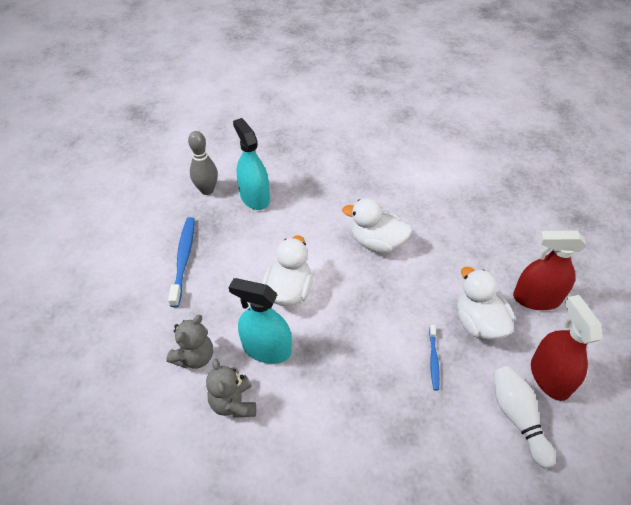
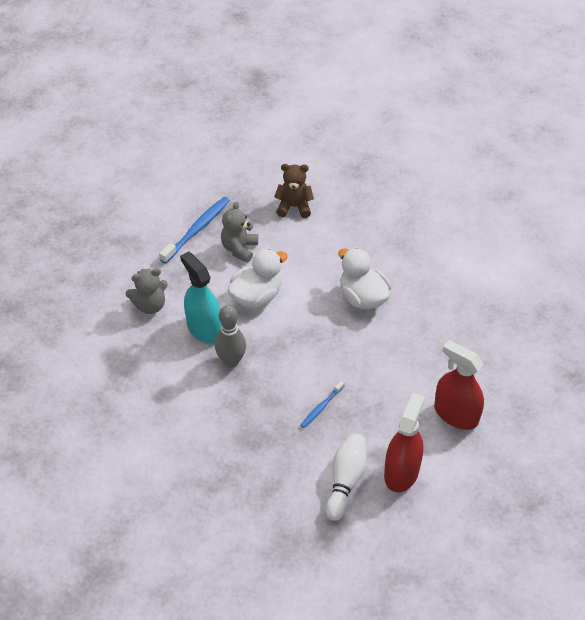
camera: 35 degrees right, 0 degrees up
grey bowling pin [188,131,218,195] -> grey bowling pin moved to [215,305,246,367]
grey teddy bear [206,359,256,418] -> grey teddy bear moved to [221,201,258,263]
turquoise spray bottle [233,118,270,210] -> brown teddy bear [274,164,314,218]
white duck [457,267,514,340] -> none

